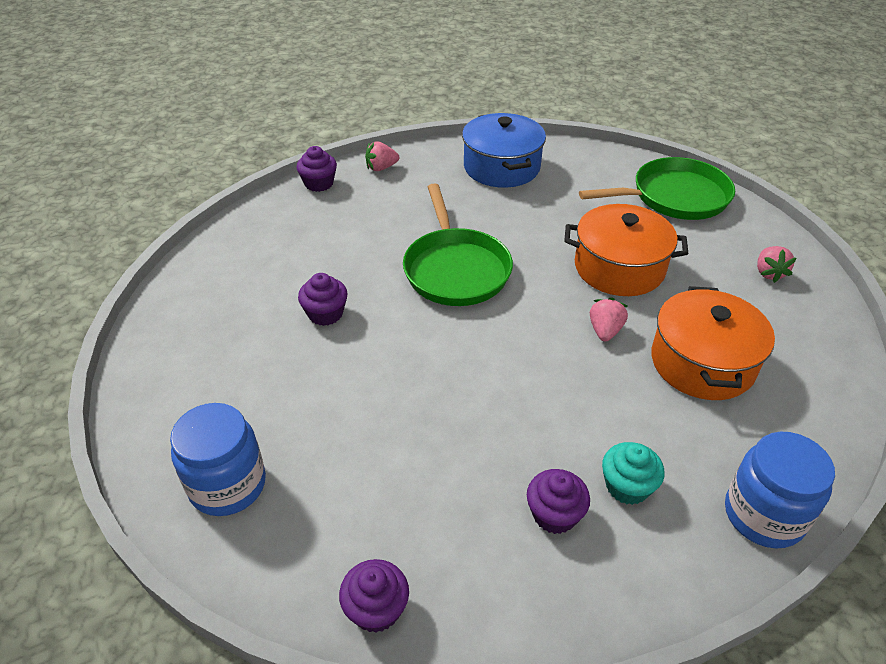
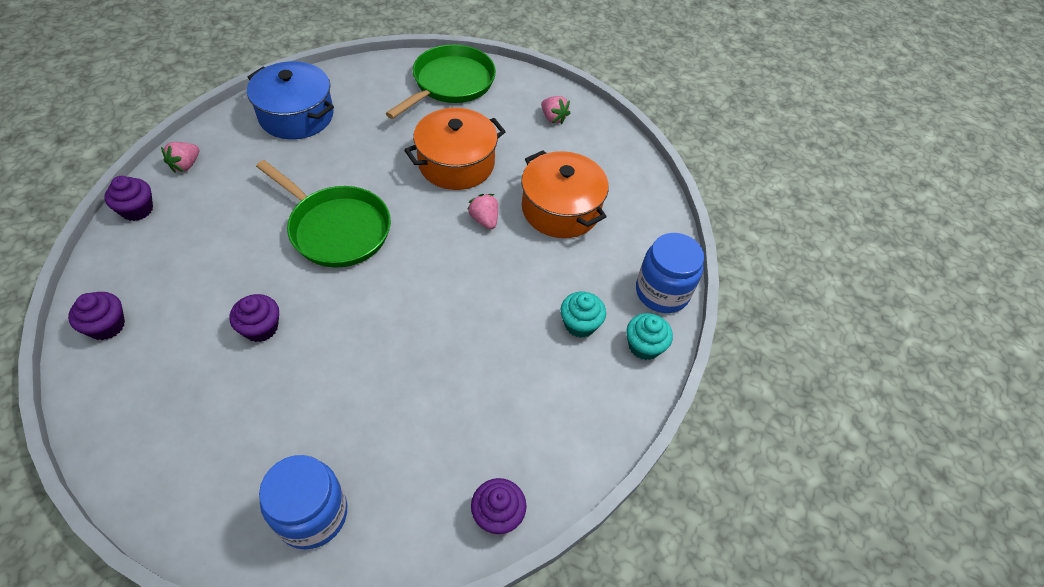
camera: 45 degrees left, 10 degrees up
purple cupcake [527,469,590,534] -> purple cupcake moved to [68,292,125,340]
none -> turquoise cupcake [626,313,673,360]

